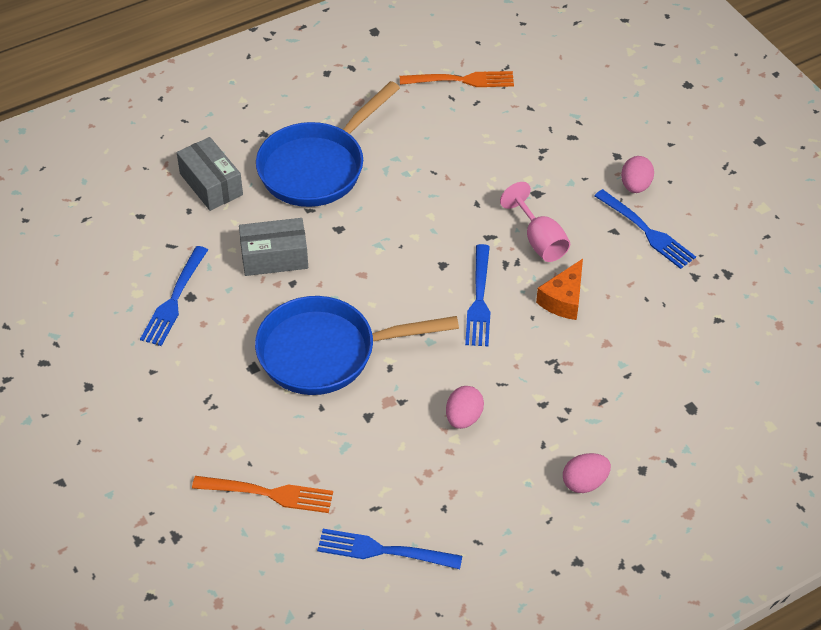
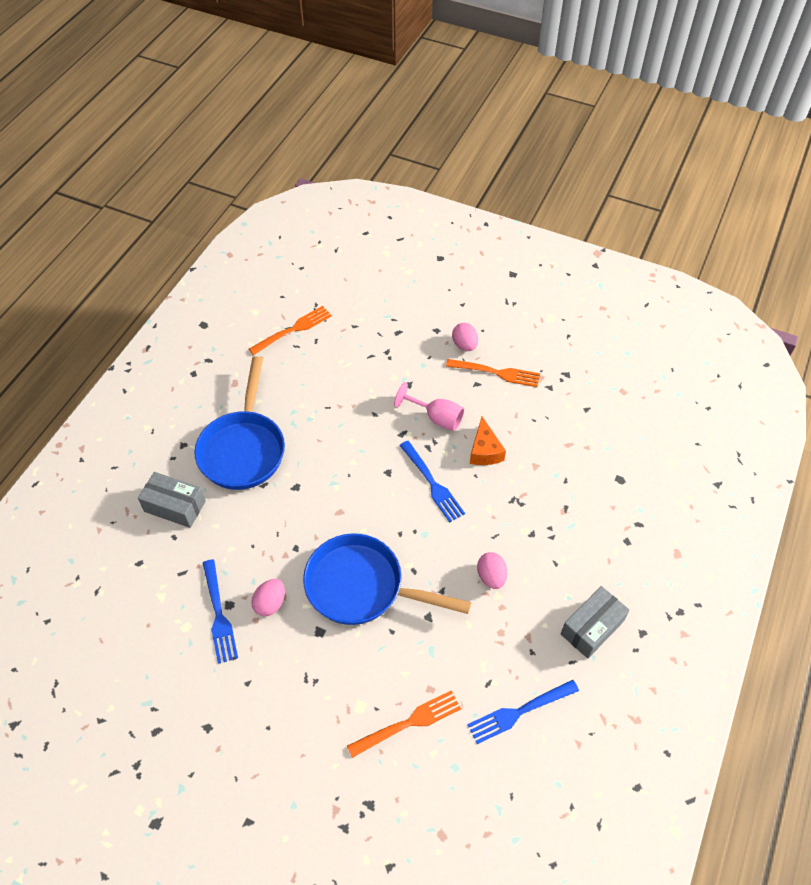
camera: 35 degrees left, 5 degrees up
grey box [239,218,308,276] -> grey box moved to [561,586,629,659]
blue pan [255,296,459,395] -> blue pan turned 60 degrees clockwise [303,533,471,625]
pink egg [563,453,611,493] -> pink egg moved to [251,579,285,616]
blue fork [595,189,696,269] -> orange fork [446,359,540,387]

